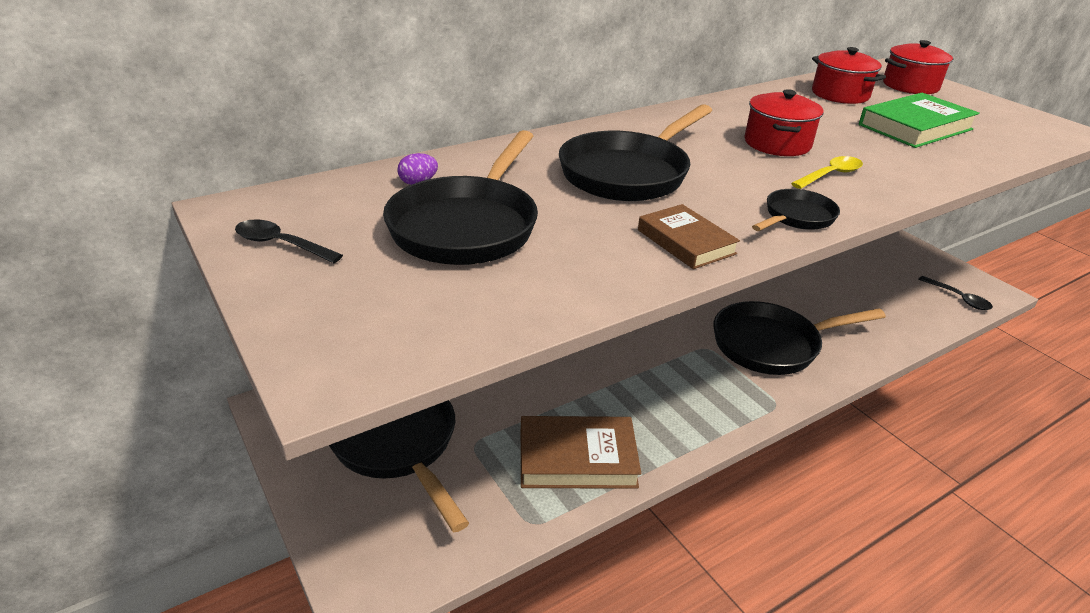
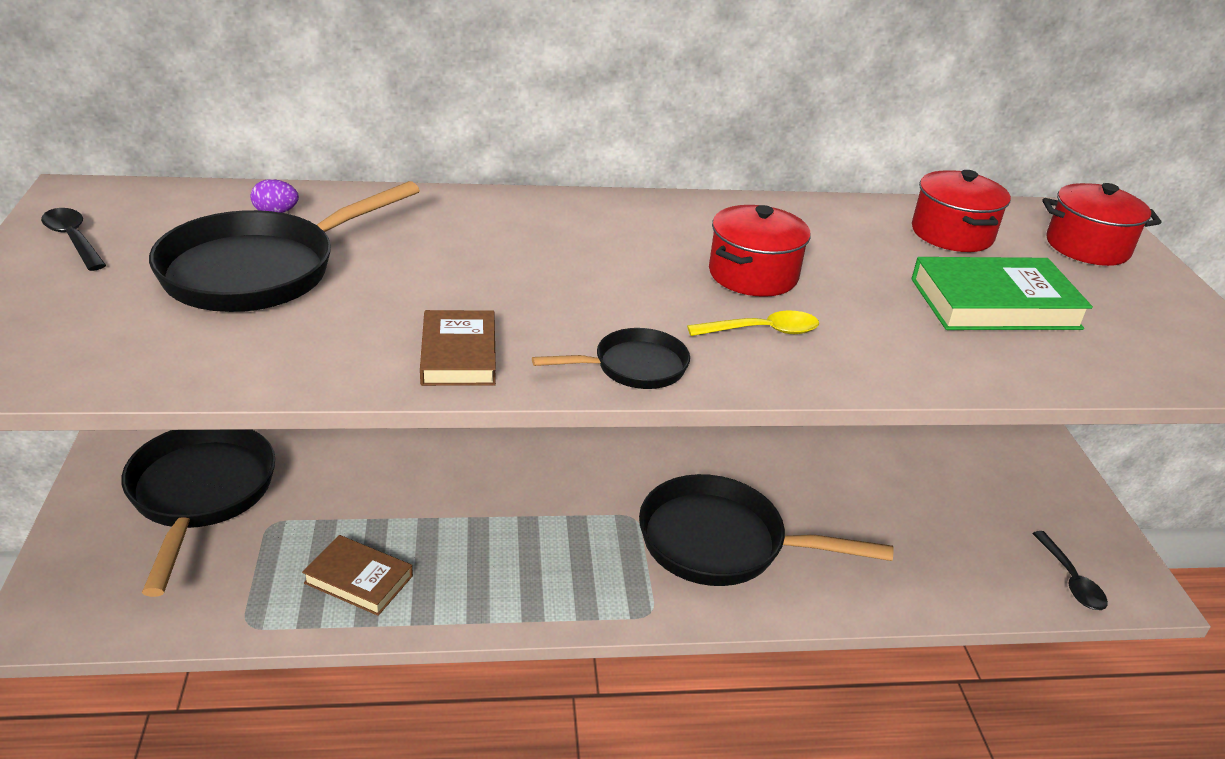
camera: 25 degrees right, 0 degrees up
brown book [521,416,641,489] -> brown book [302,535,413,616], size x0.64
black pan [559,104,712,201] -> none

